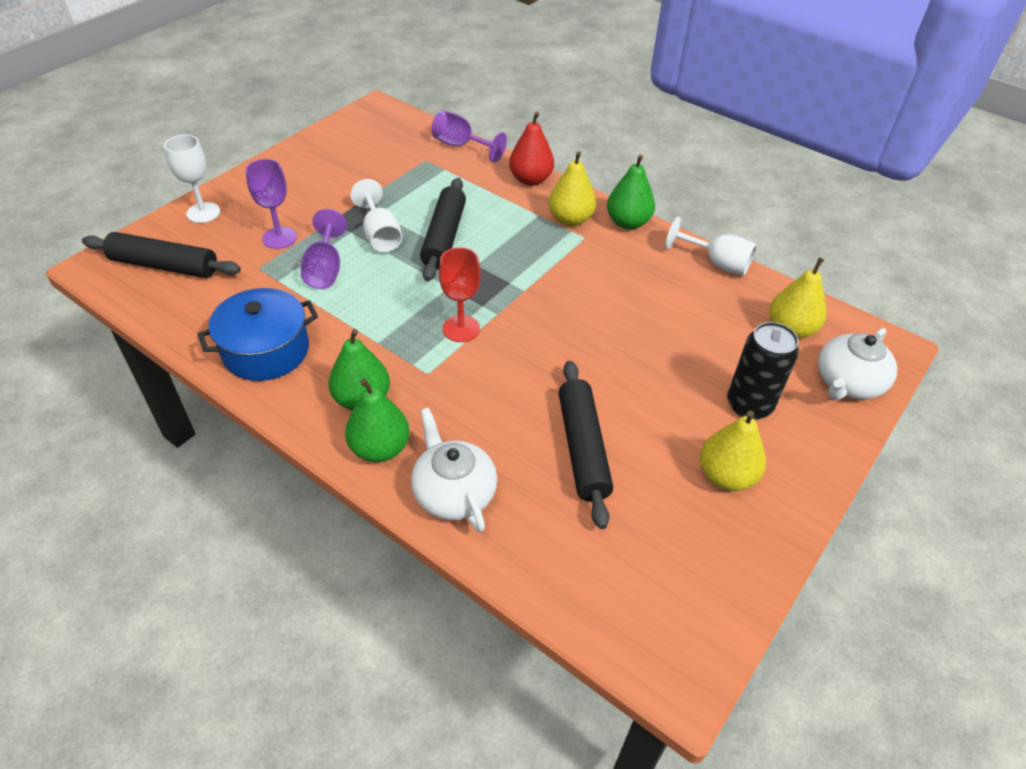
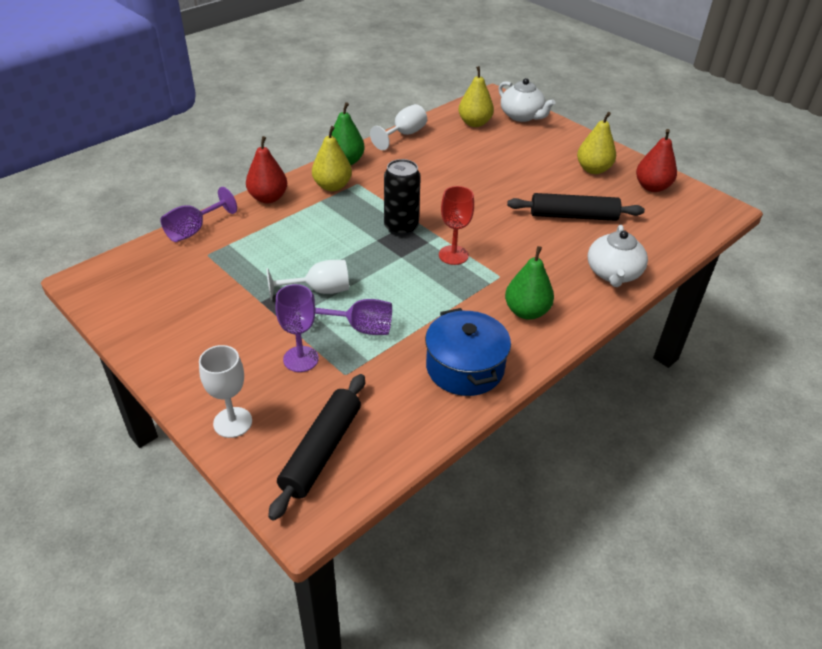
camera: 80 degrees left, 5 degrees down
green pear [345,378,410,462] -> none
white teapot [411,408,497,532] -> white teapot turned 60 degrees counterclockwise [588,225,648,287]
black rolling pin [420,178,466,281] -> none
black can [727,322,799,420] -> black can moved to [384,159,421,236]
none -> red pear [636,129,677,192]

